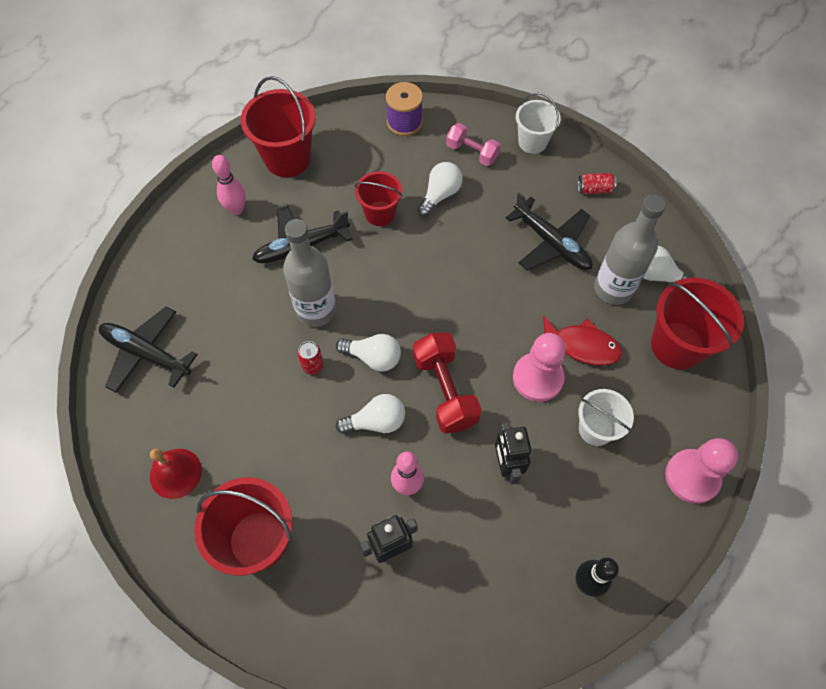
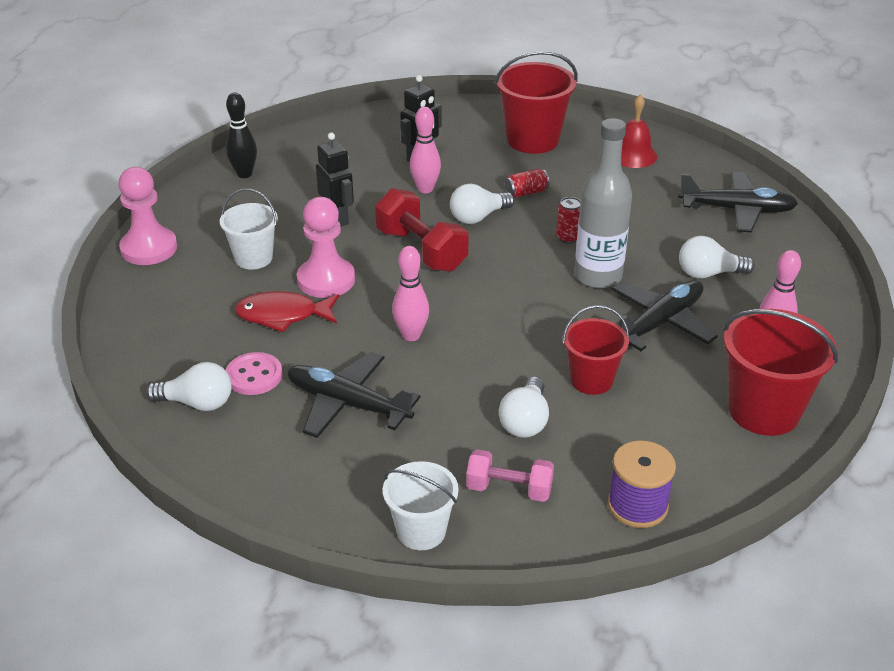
camera: 160 degrees right, 25 degrees down
white light bulb [336,334,401,372] -> white light bulb moved to [679,236,755,279]
red can [578,173,616,194] -> red can moved to [505,169,549,198]
grey bottle [594,195,666,305] -> pink button [225,352,282,395]
red bucket [651,278,744,370] -> none
none -> pink bowling pin [392,246,429,341]

